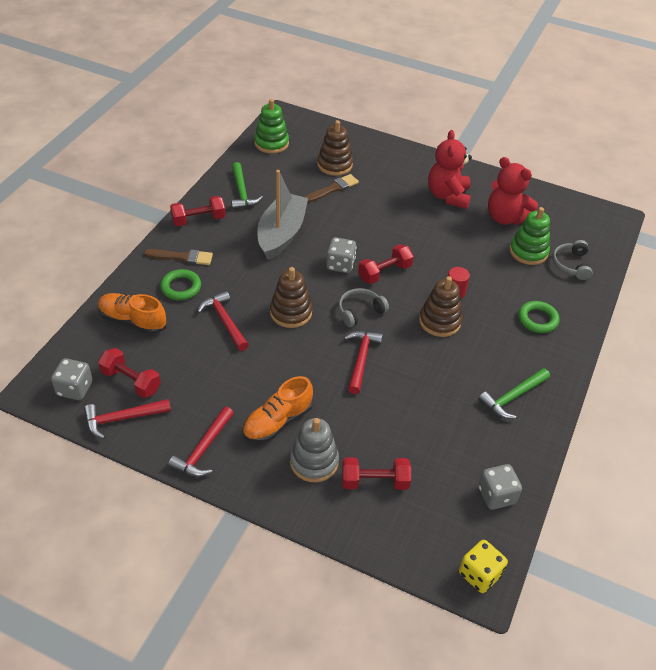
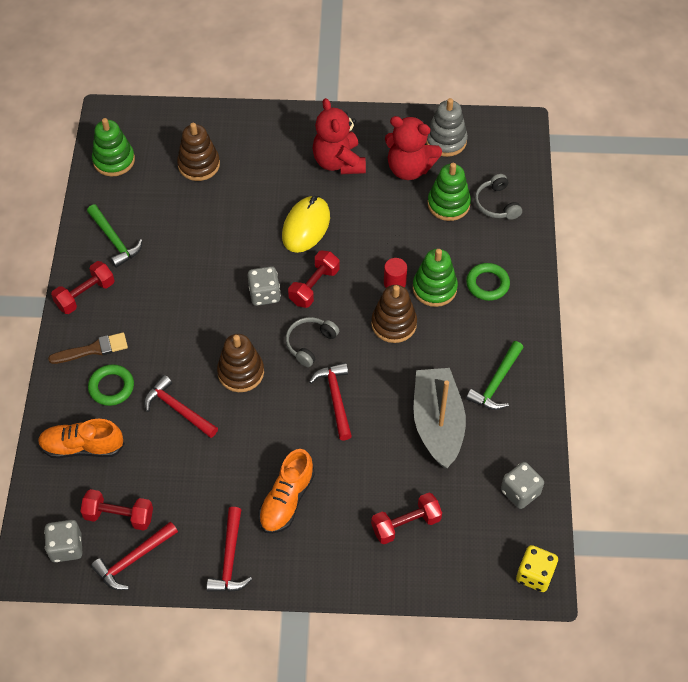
camera: 20 degrees left, 10 degrees up
grey boat [257,170,308,260] -> grey boat moved to [413,368,466,469]
grey stacking toy [290,418,339,483] -> grey stacking toy moved to [426,98,468,157]
brown brush [305,174,359,203] -> none
none -> yellow mouse [282,196,330,253]
none -> green stacking toy [413,249,458,307]

